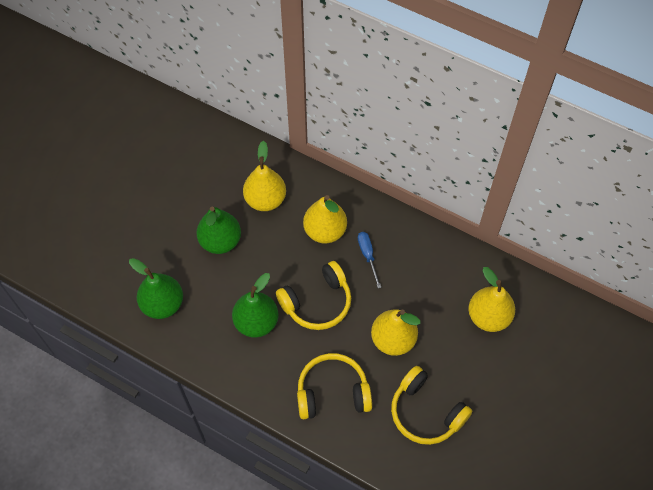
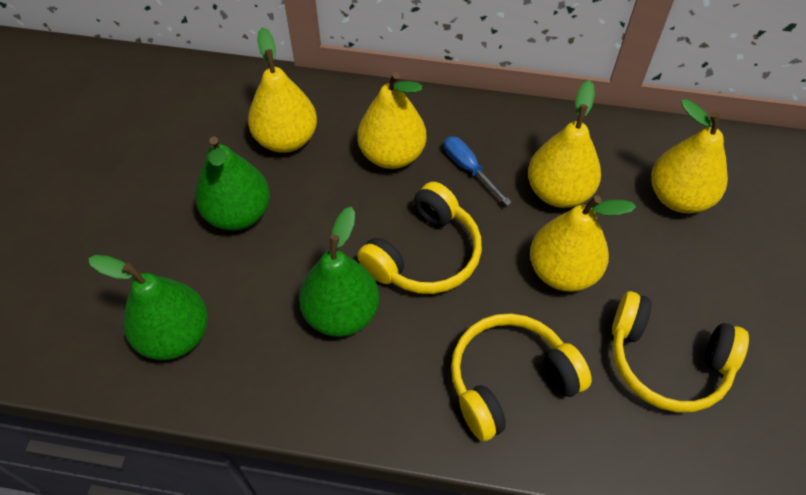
camera: 20 degrees left, 5 degrees down
none -> yellow pear [528,80,601,208]

